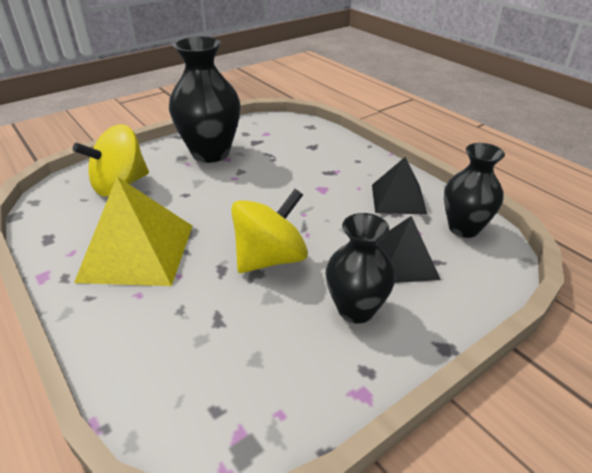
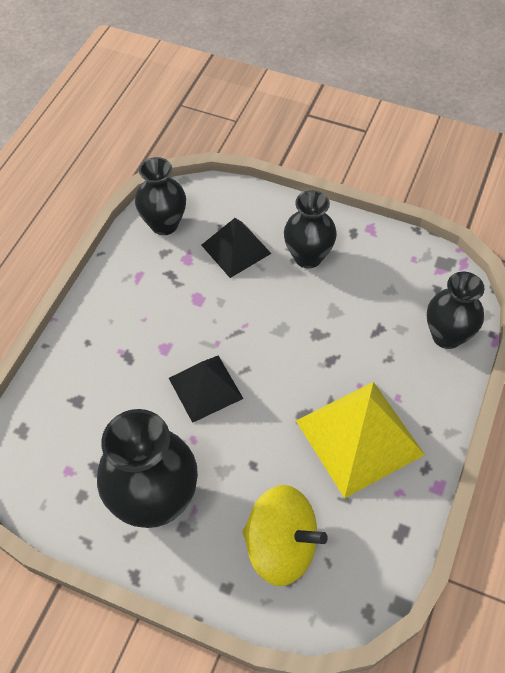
camera: 120 degrees left, 20 degrees up
yellow spinning top [231,189,308,273] -> none
black pyramid [372,157,427,215] -> black pyramid moved to [169,355,244,423]
none -> black vase [427,272,485,349]

